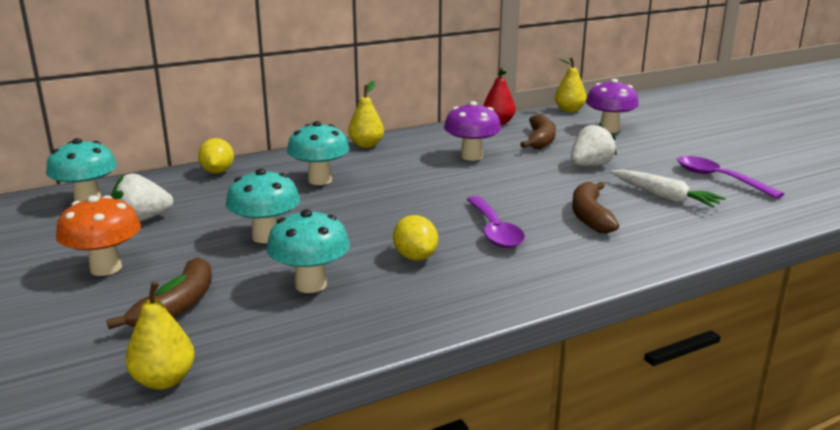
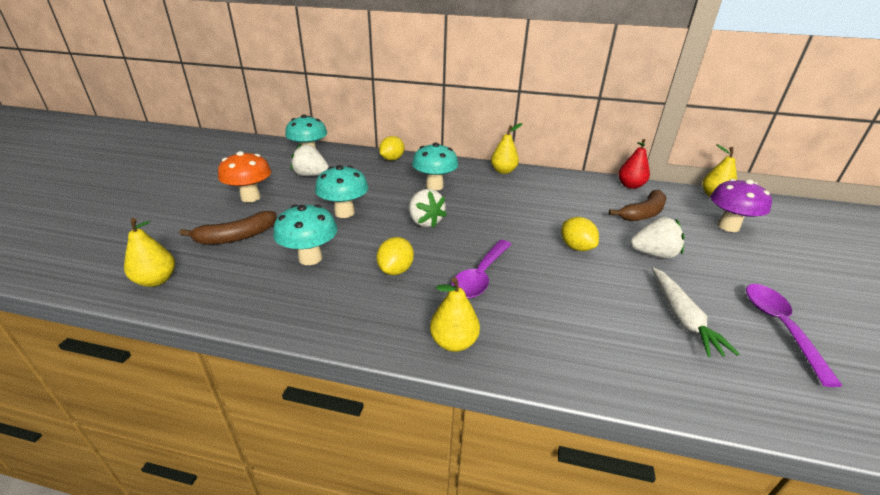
camera: 40 degrees right, 10 degrees up
purple mushroom [444,101,501,161] -> none
brown banana [572,182,619,234] -> none
none -> white strawberry [409,189,447,228]
none -> yellow pear [430,277,480,352]
none -> yellow lemon [561,217,599,251]

